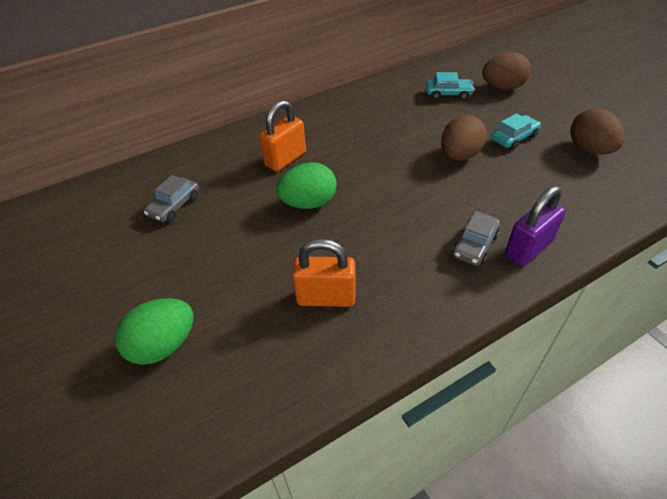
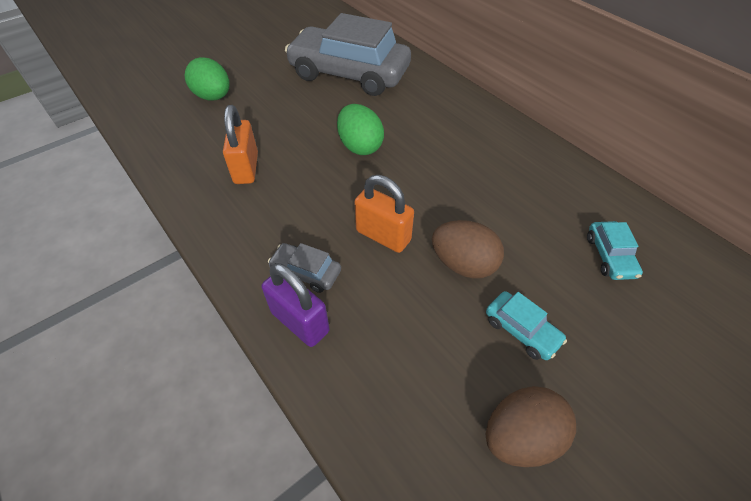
camera: 80 degrees right, 5 degrees up
grey car [144,175,199,222] -> grey car [285,13,411,96], size x2.48
orange padlock [259,100,306,172] -> orange padlock moved to [354,175,414,253]
brown egg [482,52,531,90] -> none

